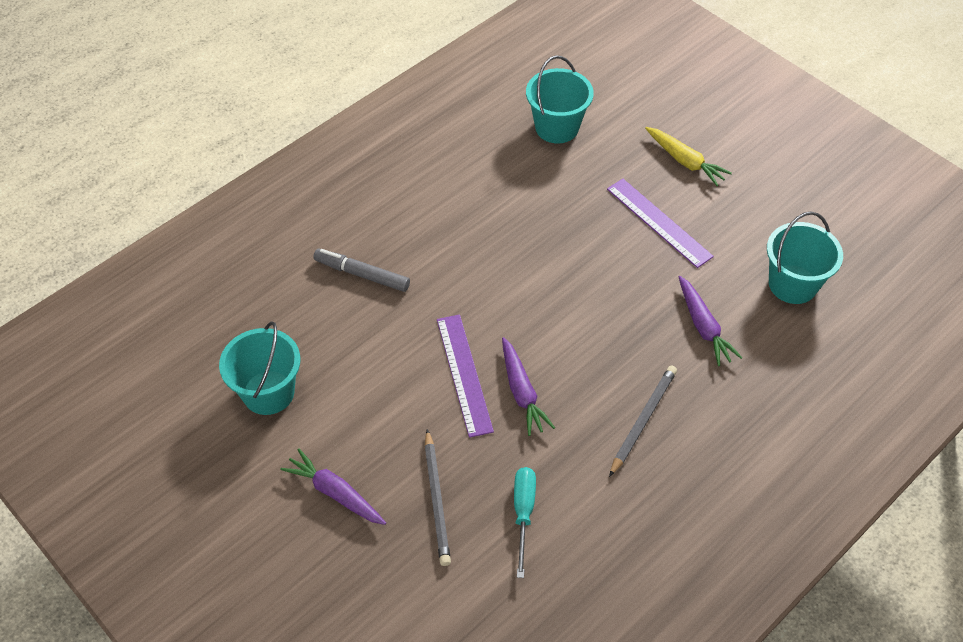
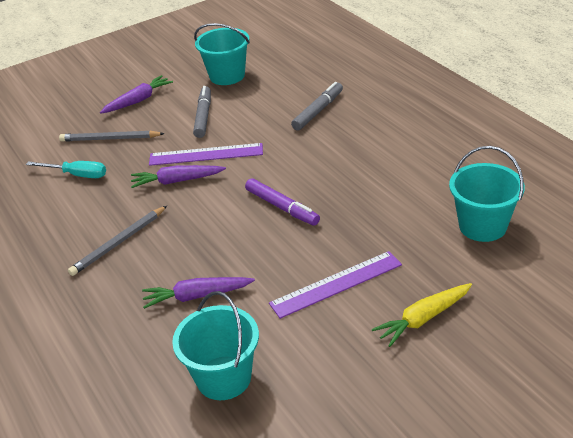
camera: 105 degrees right, 15 degrees down
grey pencil [609,365,677,477] -> grey pencil turned 90 degrees clockwise [68,206,167,276]
none -> grey marker [193,86,211,138]
none -> purple marker [245,178,320,226]

